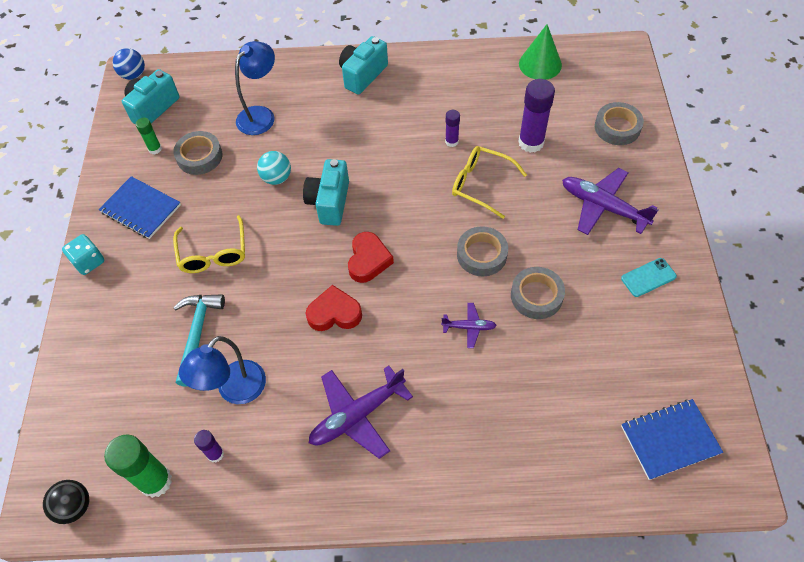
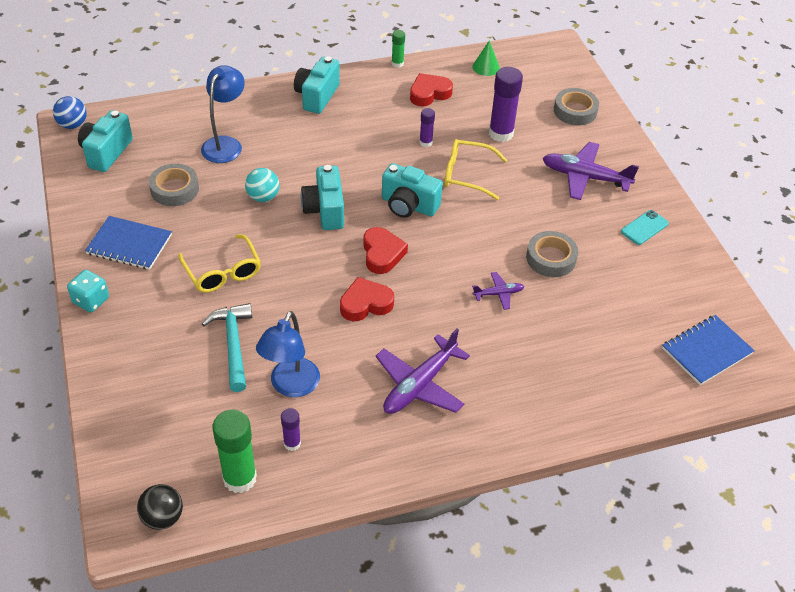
camera: 20 degrees left, 10 degrees down
green glue stick [136,118,162,154] -> green glue stick moved to [391,30,405,68]
grey tape [457,226,508,277] -> none
green cone [519,24,562,80] -> green cone [472,40,500,76], size x0.65
none -> turquoise camera [382,163,443,218]
none -> red heart [410,73,453,107]

